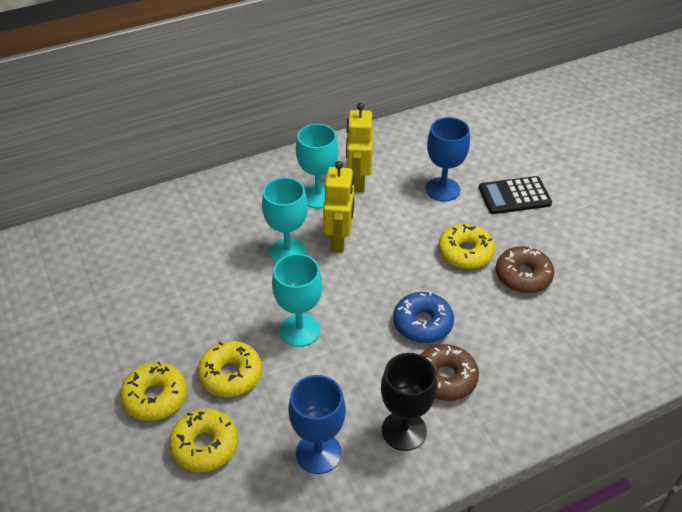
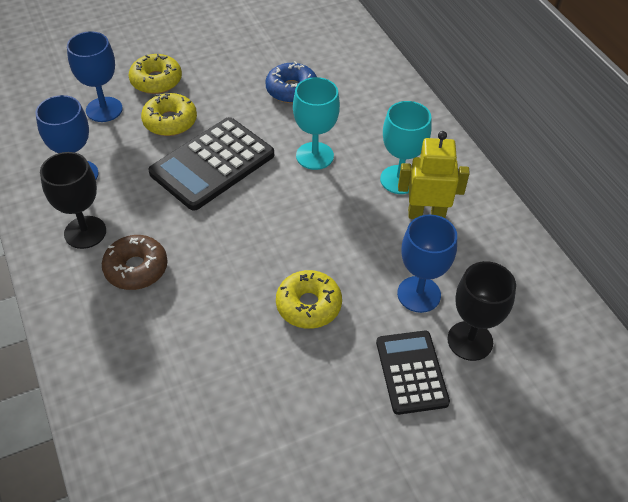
camera: 90 degrees right, 5 degrees up
yellow donut [169,408,238,472] -> blue goblet [67,31,123,122]
turquoise goblet [272,254,322,347] -> black calculator [149,117,274,210]
yellow robot [323,161,354,253] -> none
blue donut [393,291,454,343] -> blue donut moved to [265,61,317,103]
brown donut [496,246,554,293] -> none
none -> black goblet [447,261,516,361]

